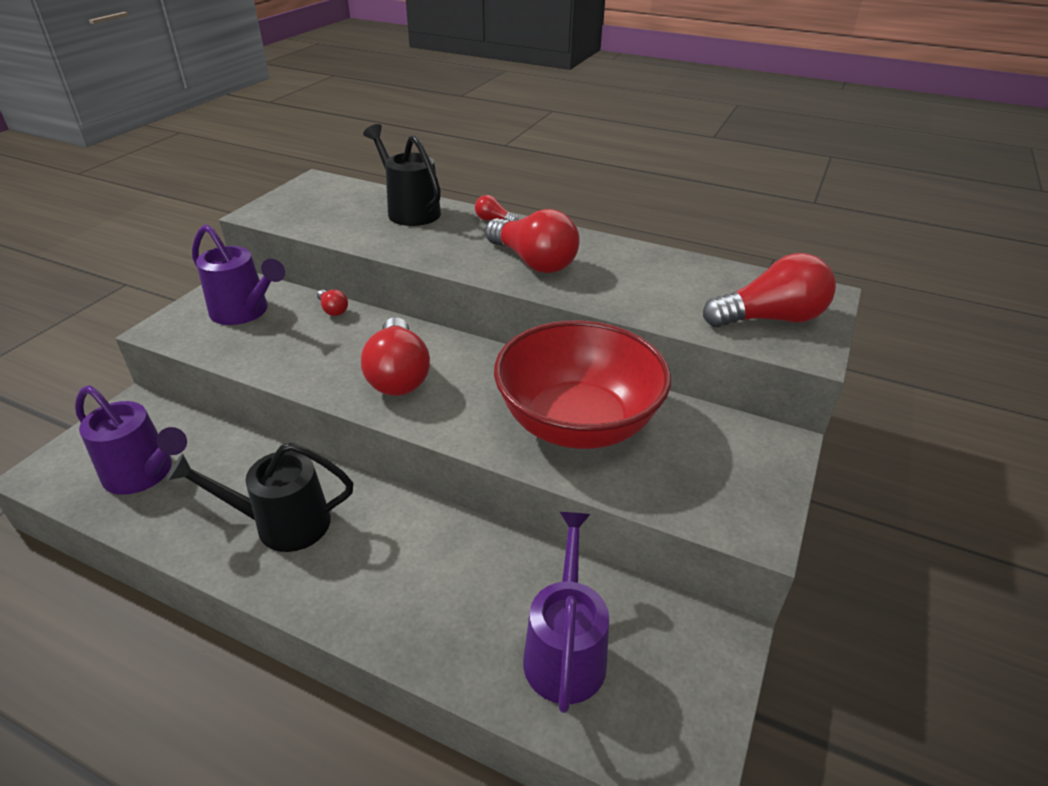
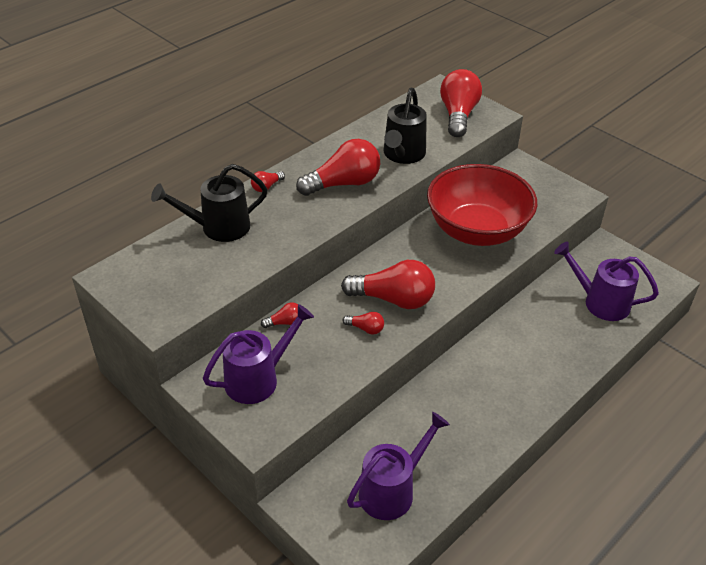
camera: 70 degrees left, 5 degrees up
black watering can [167,442,353,552] -> black watering can moved to [384,87,427,164]
none -> red light bulb [342,312,384,335]

